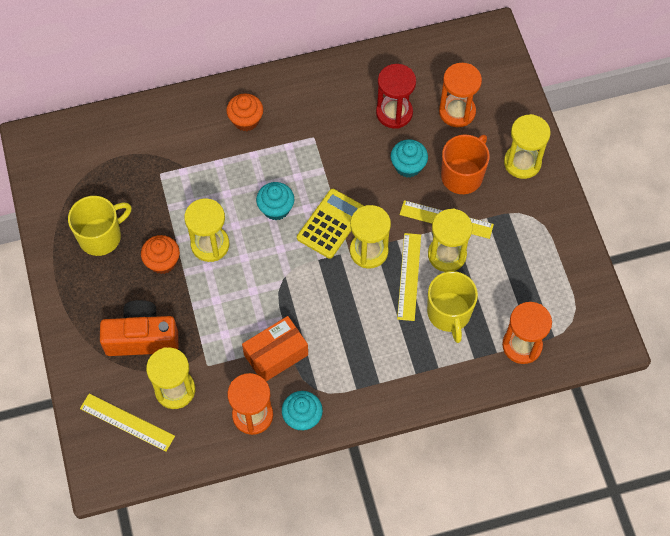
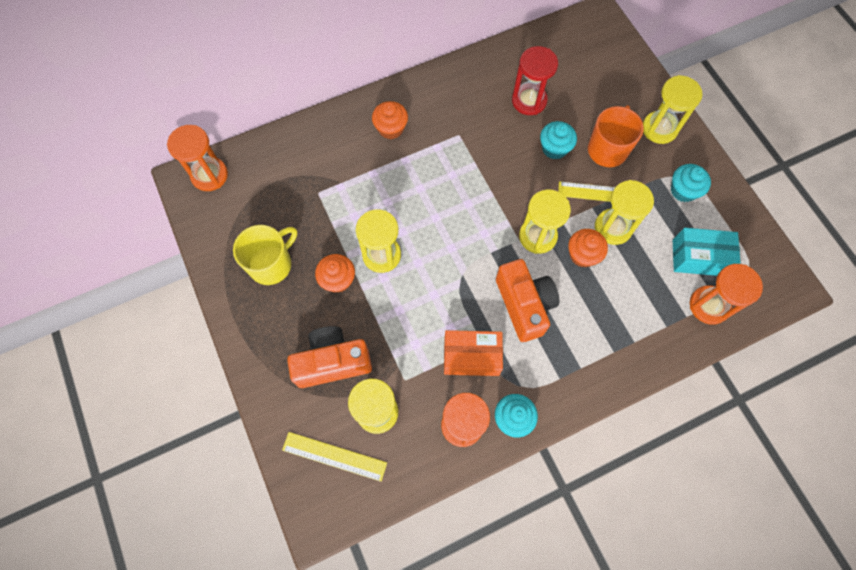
camera: 10 degrees left, 5 degrees up
orange box [242,316,308,381] -> orange box turned 45 degrees clockwise [444,330,503,376]
turquoise cupcake [256,182,294,220] -> turquoise cupcake moved to [671,164,711,202]
yellow calculator [297,189,364,259] -> none
yellow ruler [397,233,421,321] -> orange cupcake [568,229,608,267]
yellow mug [427,271,478,343] -> none
orange hourglass [439,63,482,127] -> orange hourglass moved to [167,125,228,191]
none -> orange camera [496,259,559,342]
none -> turquoise box [673,228,741,276]

